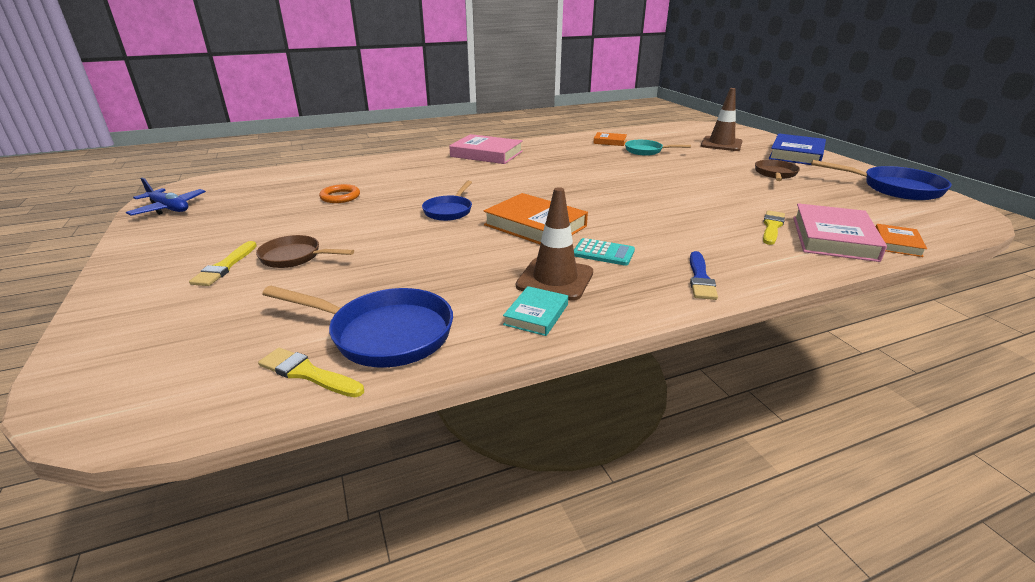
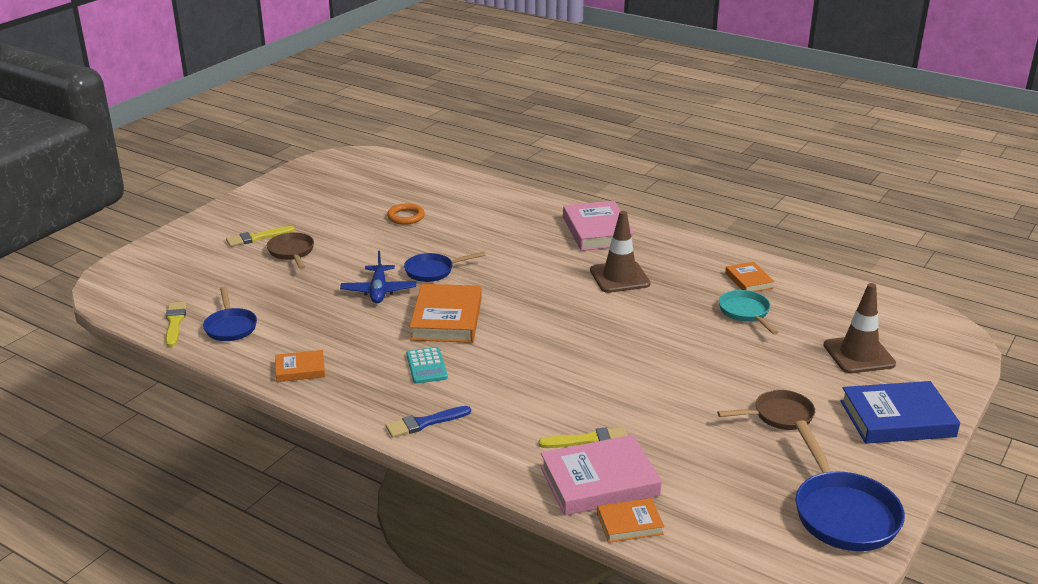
camera: 55 degrees right, 0 degrees up
blue plane [126,178,206,216] -> blue plane moved to [340,251,416,303]
blue pan [262,286,453,368] -> blue pan [203,287,257,341], size x0.63
turquoise book [503,286,568,336] -> orange book [275,350,325,382]
brown traffic cone [516,187,593,301] -> brown traffic cone moved to [590,211,651,293]

